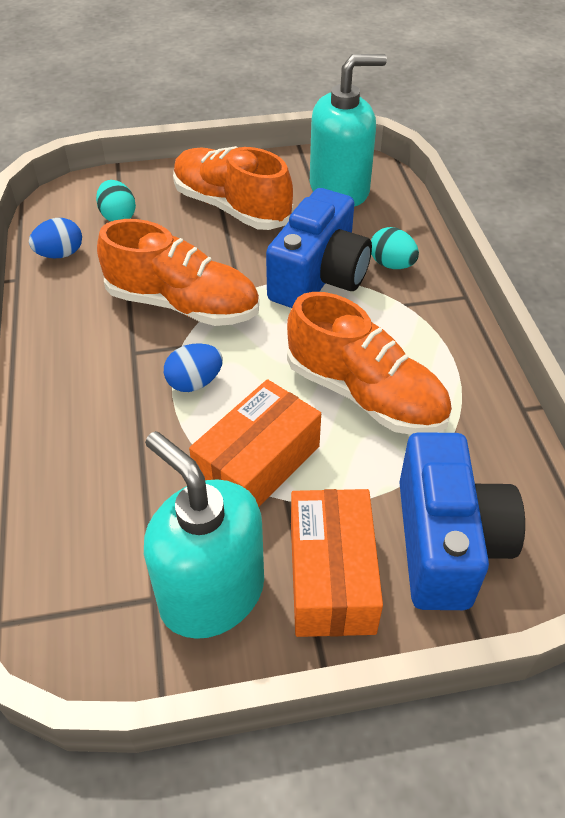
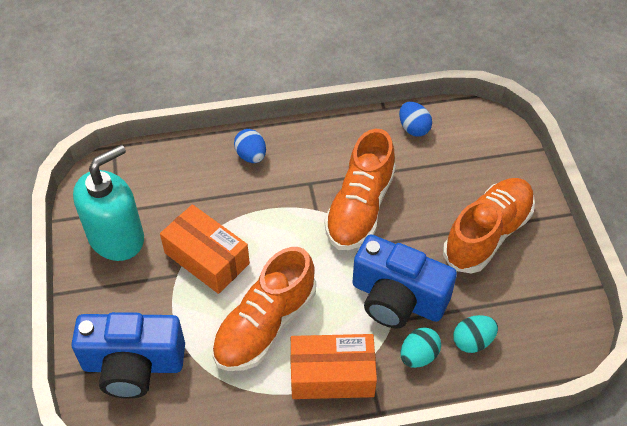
camera: 90 degrees right, 5 degrees up
turquoise egg [96,180,136,221] -> turquoise egg moved to [453,315,498,353]
blue egg [164,343,223,392] -> blue egg moved to [234,129,266,163]
orange box [291,489,383,637] -> orange box moved to [290,334,377,399]
turquoise soap dispenser [310,54,387,207] -> none

